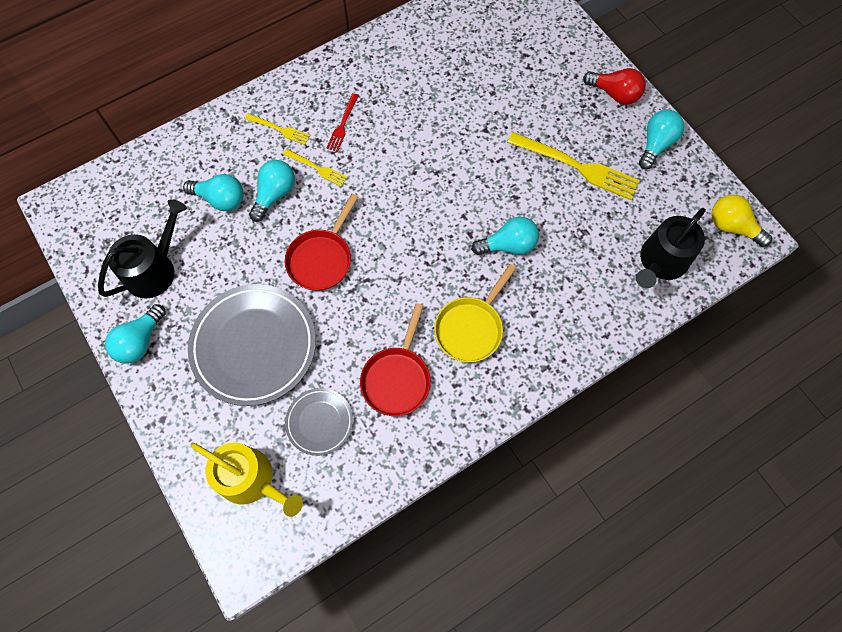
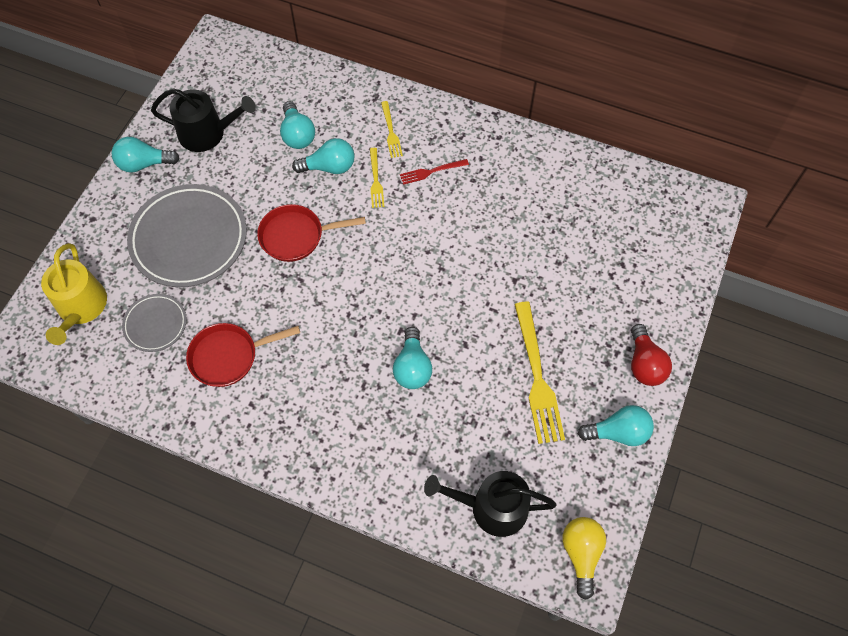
camera: 55 degrees right, 5 degrees down
yellow pan [434,264,516,362] -> none
turquoise light bulb [471,217,539,255] -> turquoise light bulb turned 45 degrees clockwise [393,327,432,389]

